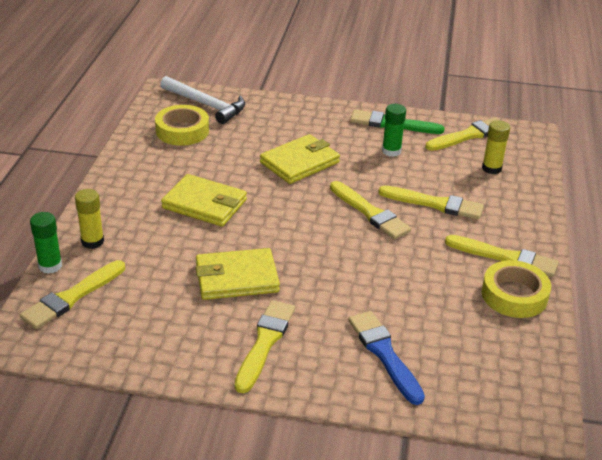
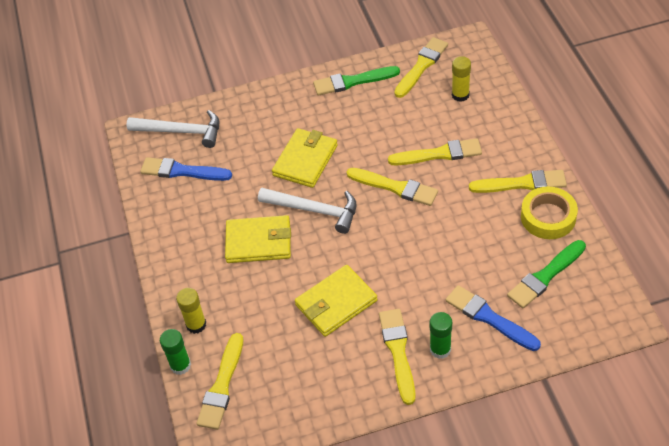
camera: 20 degrees left, 15 degrees up
yellow tape [155,105,209,146] -> blue brush [140,157,232,181]
green glue stick [382,104,406,157] -> green glue stick moved to [430,312,452,359]
none -> white hammer [258,188,357,234]
none -> green brush [507,240,586,308]

